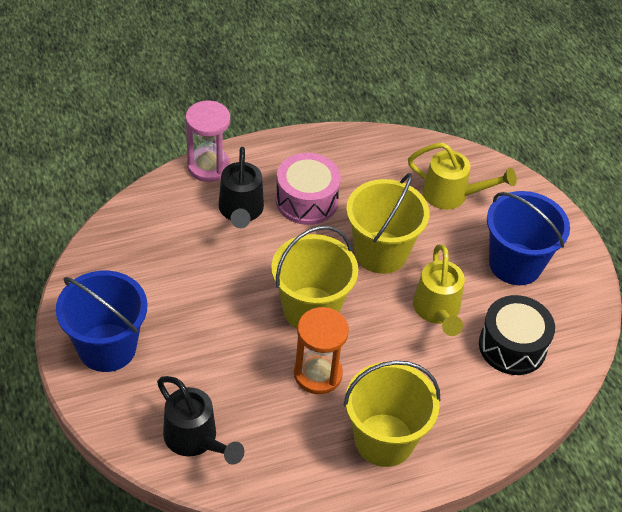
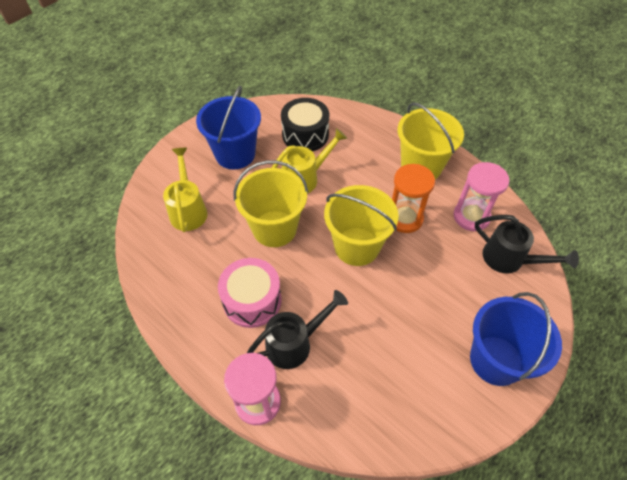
camera: 115 degrees left, 5 degrees up
black watering can [157,376,244,465] -> black watering can turned 105 degrees clockwise [475,215,579,273]
none -> pink hourglass [453,162,510,231]

